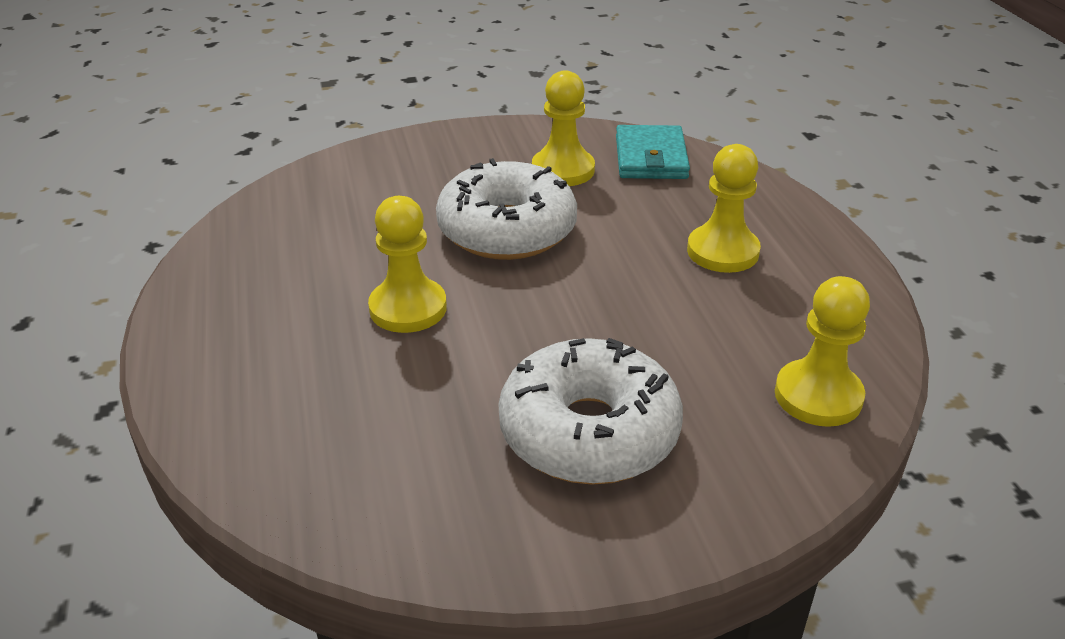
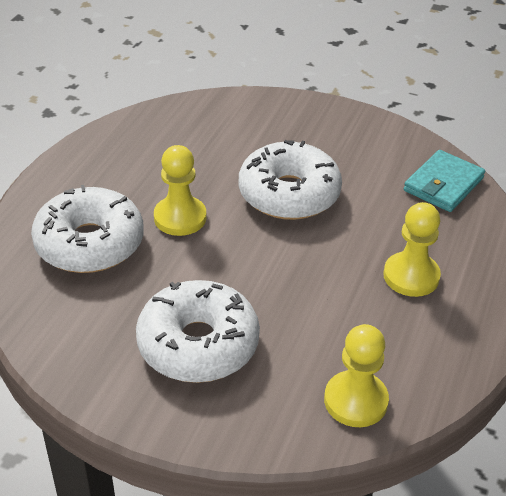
camera: 35 degrees right, 5 degrees up
yellow pawn [532,70,595,186] -> none
none -> white donut [31,185,144,273]

